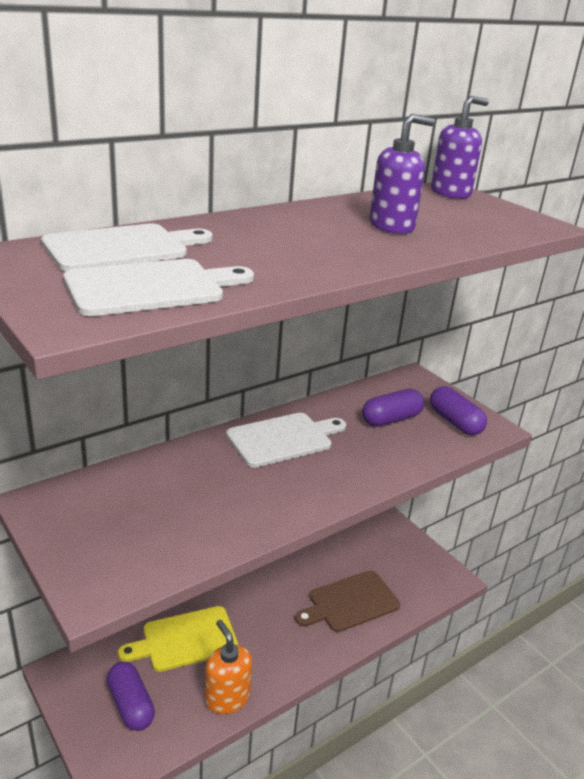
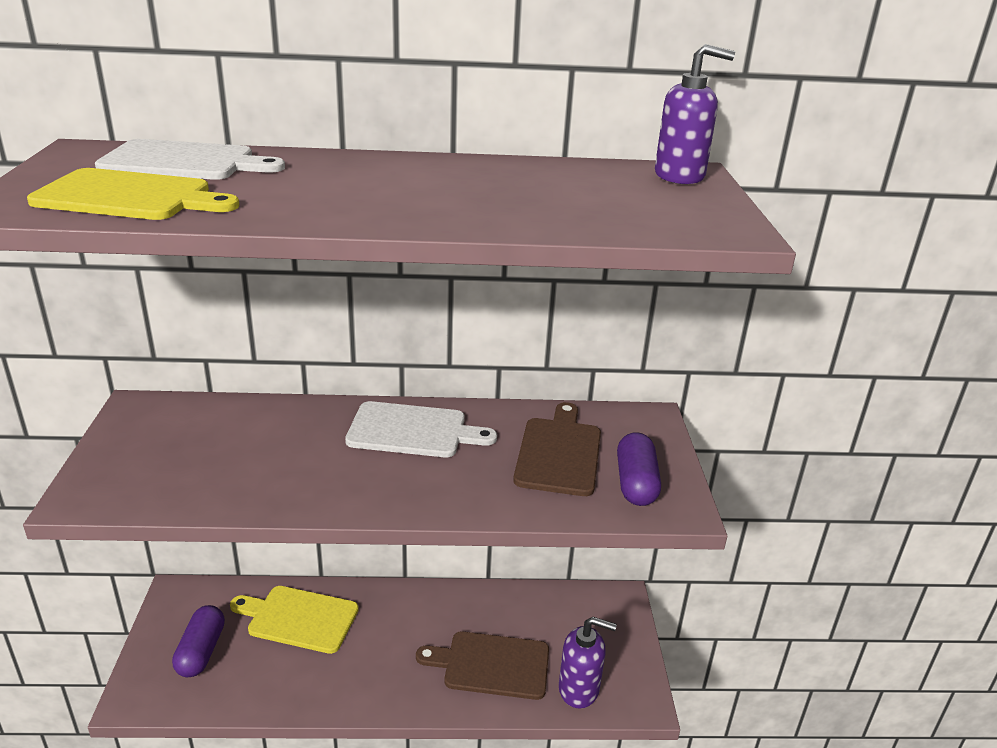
camera: 35 degrees right, 0 degrees up
white cutting board [63,259,254,316] -> yellow cutting board [27,168,239,220]
orange soap dispenser [205,620,252,714] -> none
purple capsule [362,389,424,427] -> brown cutting board [513,402,601,496]
purple soap dispenser [370,114,435,234] -> purple soap dispenser moved to [559,617,617,709]

